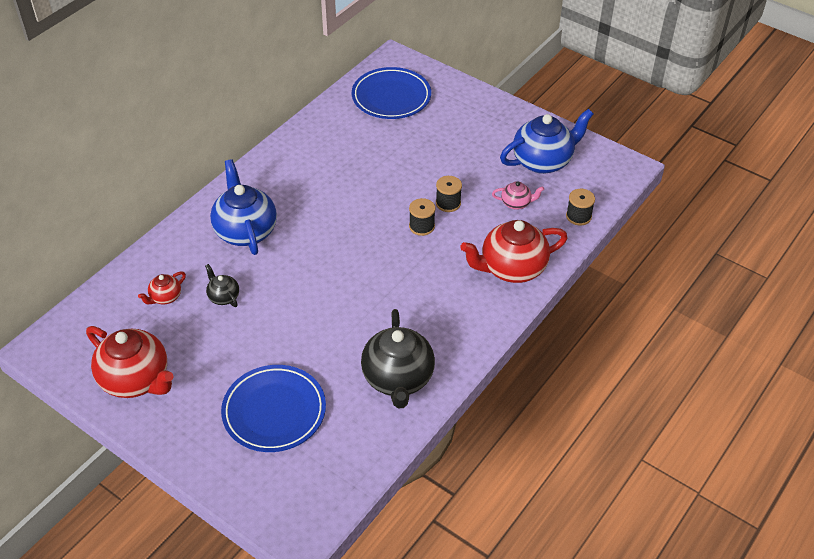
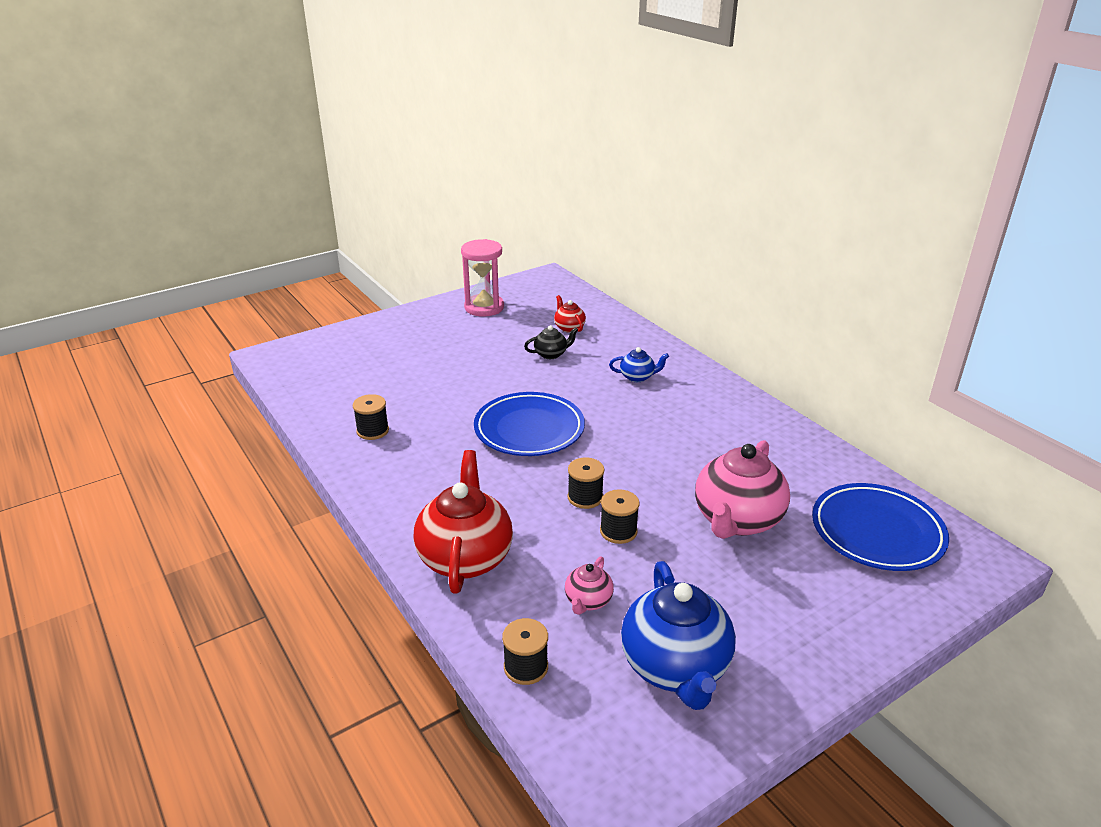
camera: 110 degrees right, 15 degrees down
red teapot [86,326,174,398] -> pink hourglass [461,239,504,316]
blue teapot [210,159,277,255] -> blue teapot [609,347,669,382], size x0.48
blue plate [221,365,326,452] -> blue plate moved to [474,392,585,456]
black teapot [361,309,435,408] -> black spool [353,394,389,440]
none -> pink teapot [695,440,790,539]

